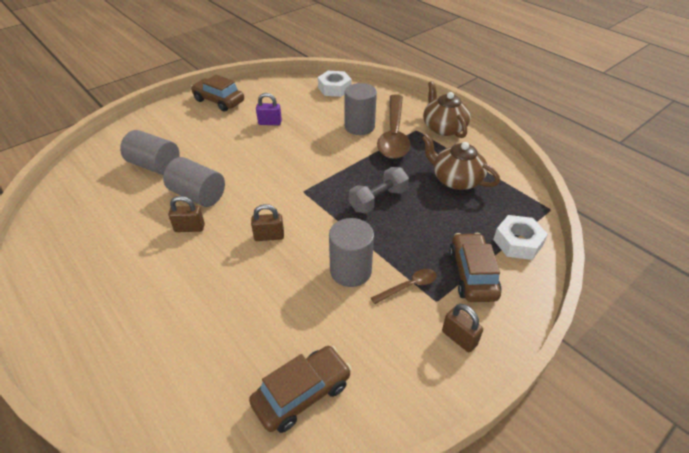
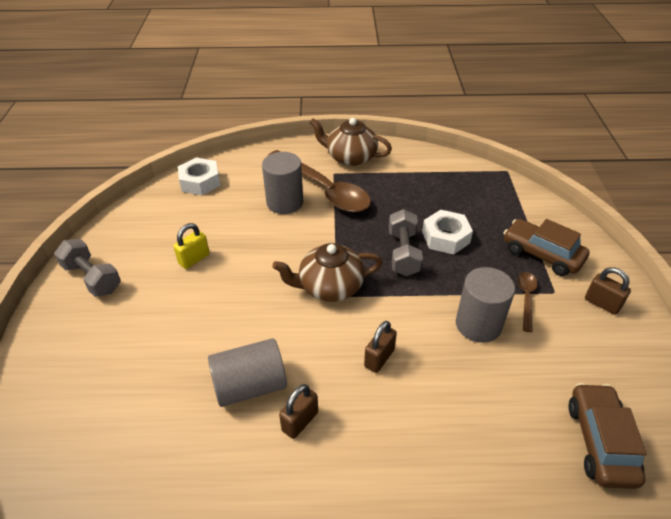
camera: 50 degrees left, 0 degrees up
grey cylinder [120,130,180,175] -> none
brown car [191,74,244,112] -> grey dumbbell [54,239,121,297]
purple padlock [256,93,282,126] -> yellow padlock [173,223,210,269]
brown teapot [422,134,500,190] -> brown teapot moved to [272,243,382,302]
brown padlock [442,304,483,352] -> brown padlock turned 45 degrees clockwise [585,267,631,315]
white nut [493,215,548,260] -> white nut moved to [422,210,473,255]

